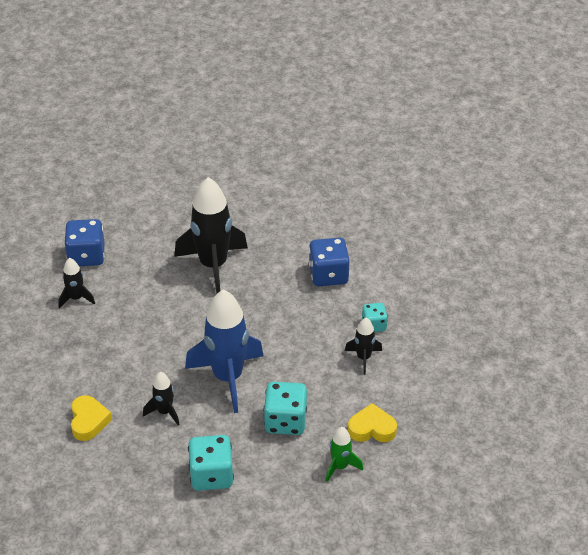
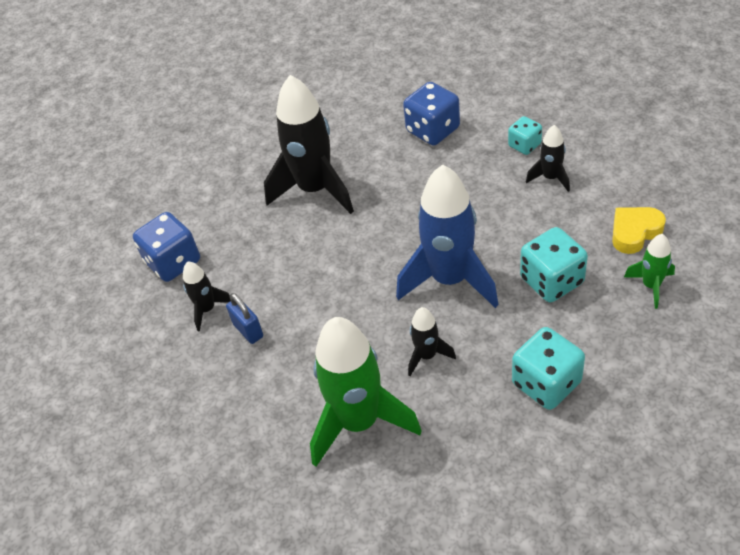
camera: 30 degrees left, 5 degrees up
yellow heart [71,395,112,441] -> green rocket [310,317,422,467]
none -> blue padlock [226,293,263,344]

